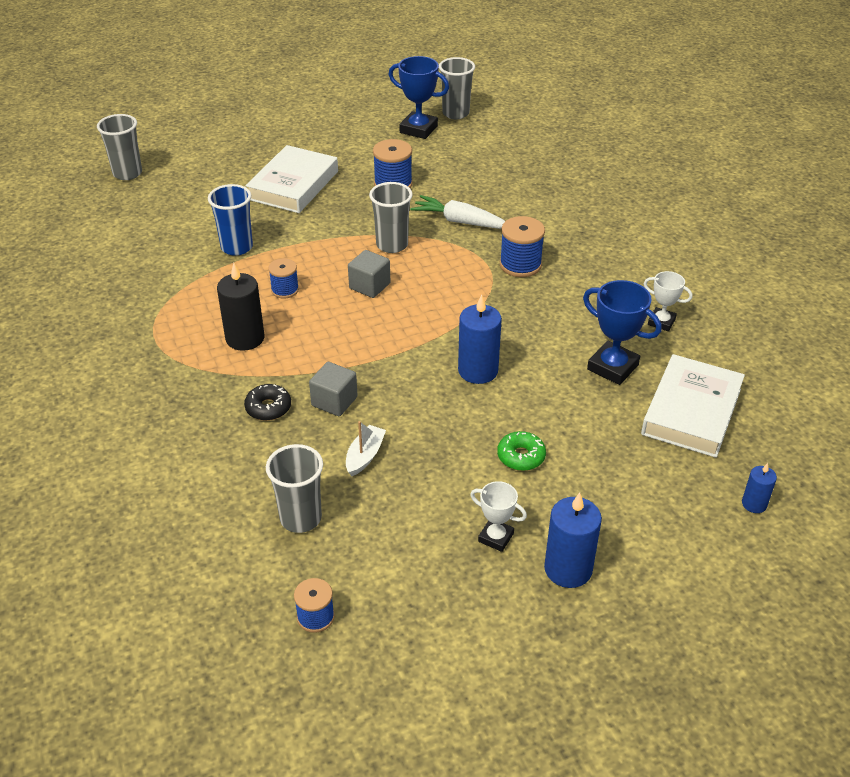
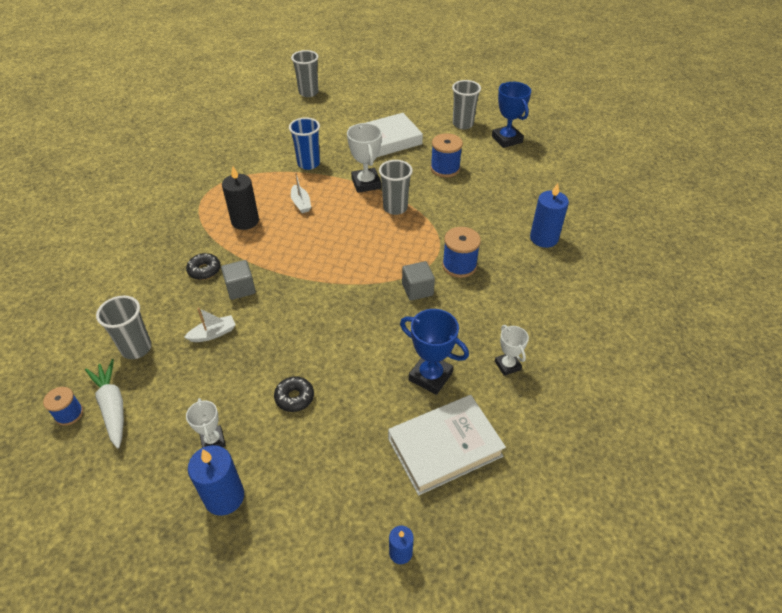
camera: 40 degrees right, 5 degrees up
blue spool [268,258,299,299] -> white boat [291,173,311,213]
grey cube [348,250,390,298] -> grey cube moved to [402,261,435,301]
white carrot [410,195,505,229] -> white carrot moved to [85,359,124,448]
grey cup [439,57,475,119] -> grey cup moved to [452,80,481,129]
blue candle [458,294,502,384] -> blue candle moved to [530,183,569,248]
green donut [497,431,546,471] -> black donut [274,376,314,412]
blue trophy [583,280,661,385] -> blue trophy turned 45 degrees counterclockwise [400,309,469,395]
none -> white trophy [347,123,382,193]

